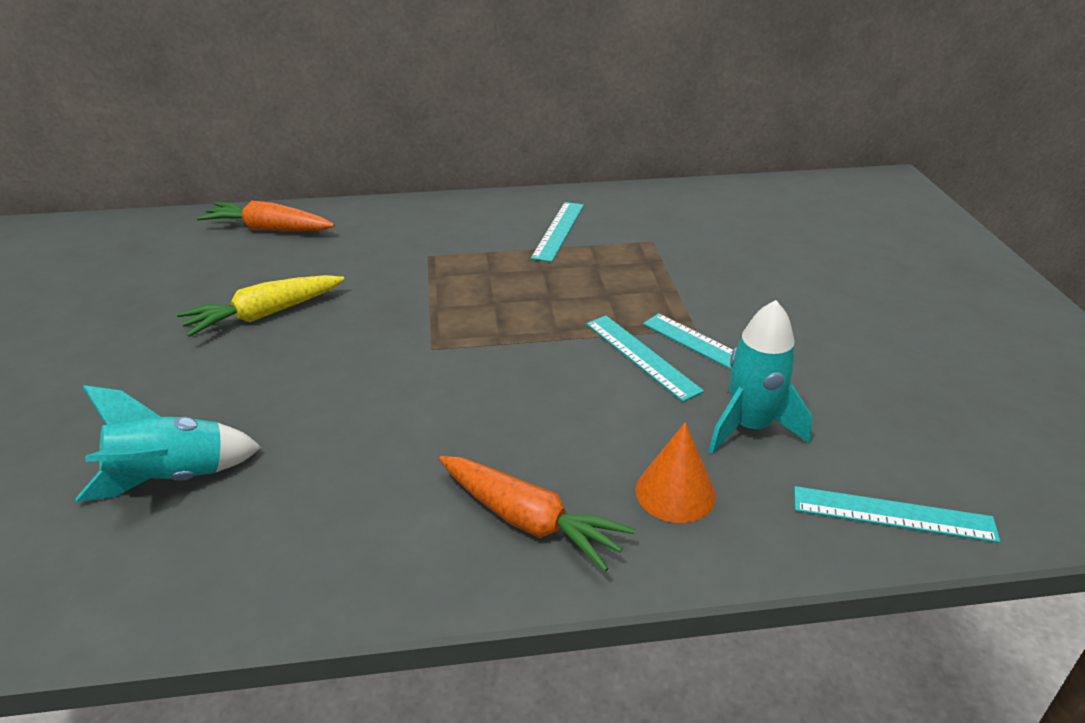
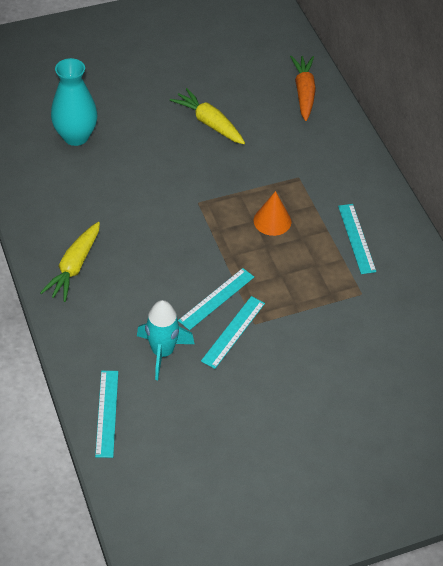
camera: 75 degrees right, 15 degrees up
turquoise rocket [76,385,261,502] -> turquoise vase [51,58,97,146]
orange carrot [439,456,636,572] -> yellow carrot [40,222,100,302]
turquoise ruler [531,202,584,262] -> turquoise ruler turned 75 degrees clockwise [338,204,376,274]
orange cone [635,422,716,523] -> orange cone moved to [254,191,291,236]

